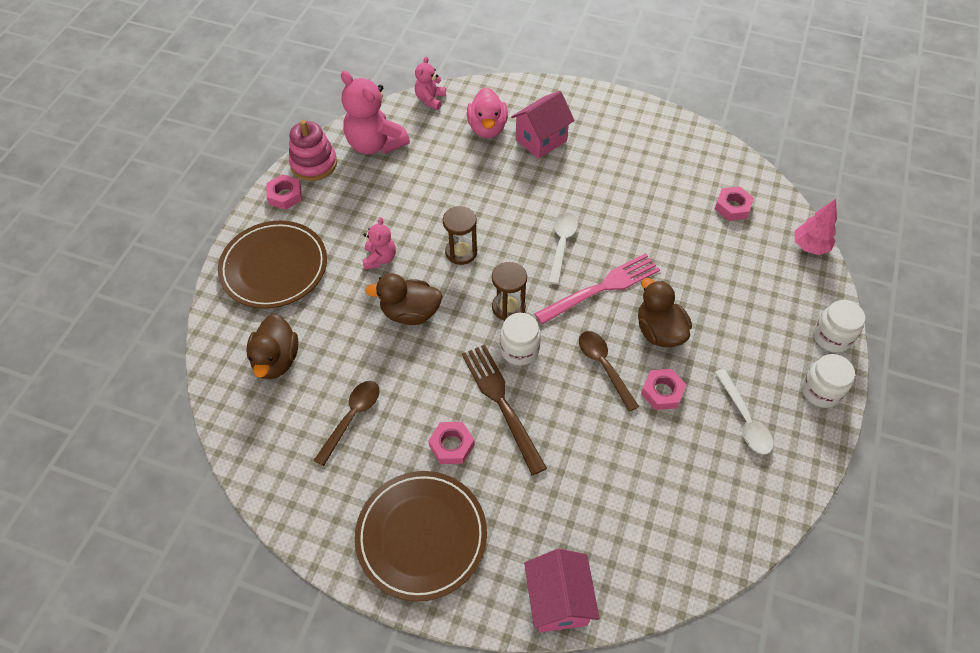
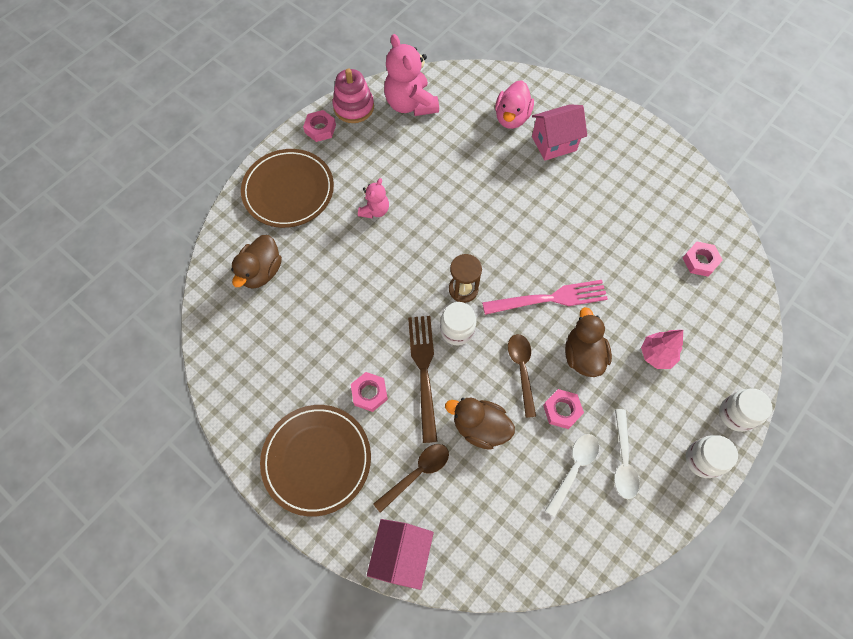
camera: 20 degrees right, 10 degrees up
brown spoon [313,381,380,466] -> brown spoon moved to [373,444,449,513]
brown duck [365,273,443,325] -> brown duck moved to [445,398,515,450]
pink teddy bear [415,56,446,110] -> none
brown hourglass [443,206,477,265] -> none
white spoon [548,212,578,284] -> white spoon moved to [545,434,599,517]
pink tree [795,199,837,255] -> pink tree moved to [641,330,683,369]

